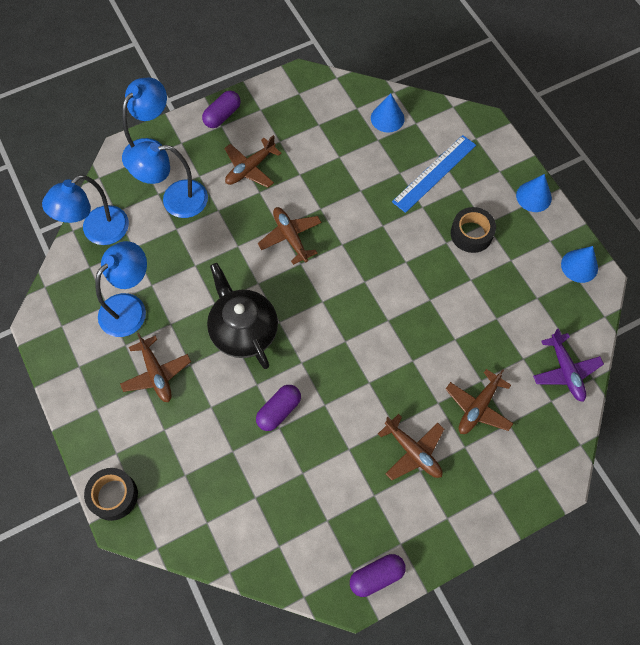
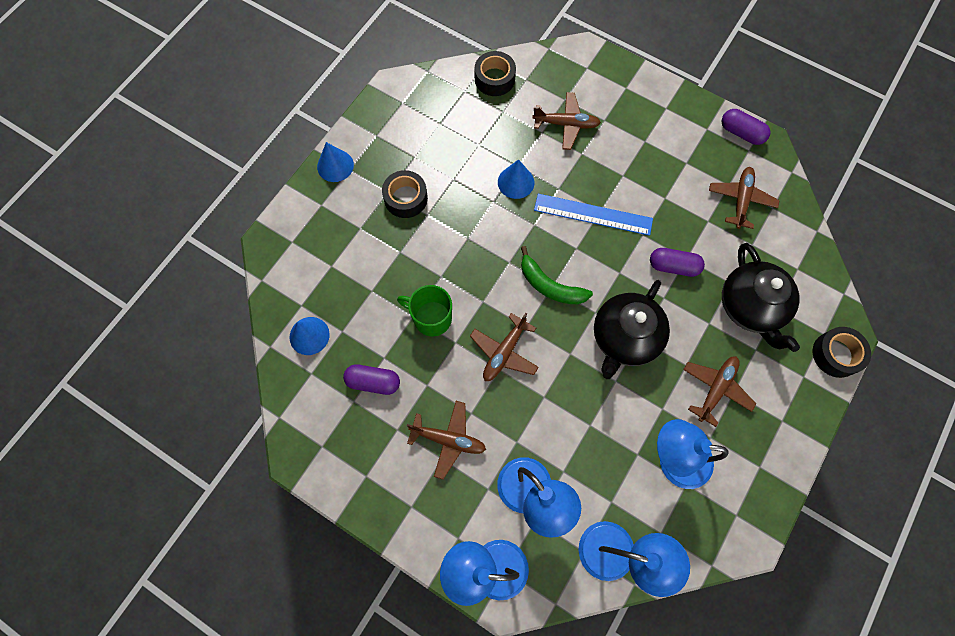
camera: 120 degrees left, 5 degrees up
purple capsule [202,91,241,128] -> purple capsule moved to [343,364,400,395]
brown plane [378,414,444,480] -> brown plane moved to [709,167,780,229]
blue ruler [392,135,476,213] -> blue ruler moved to [534,194,653,236]
purple plane [533,328,604,402] -> black tape [475,51,516,96]
blue cone [561,246,598,283] -> blue cone moved to [498,159,534,199]
none -> green mug [397,285,452,337]
none -> green banana [521,246,593,304]
none -> black teapot [722,243,800,352]

